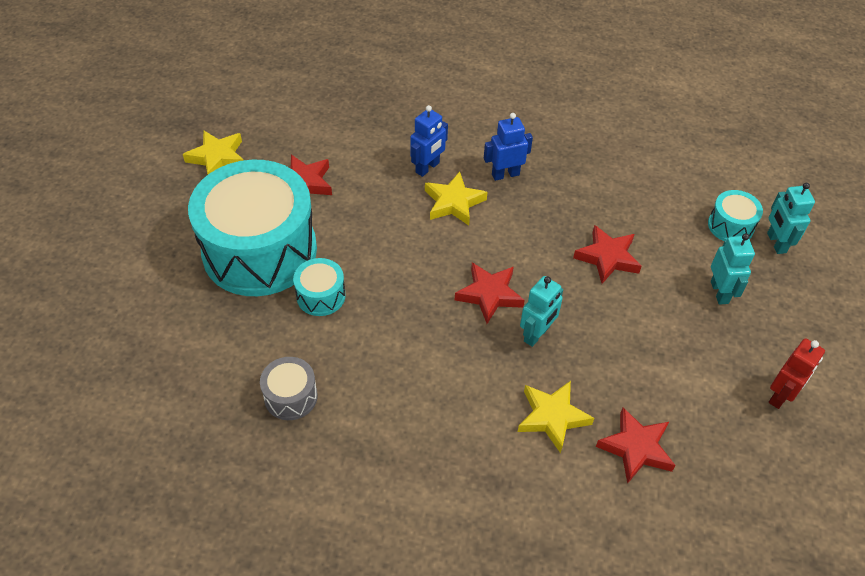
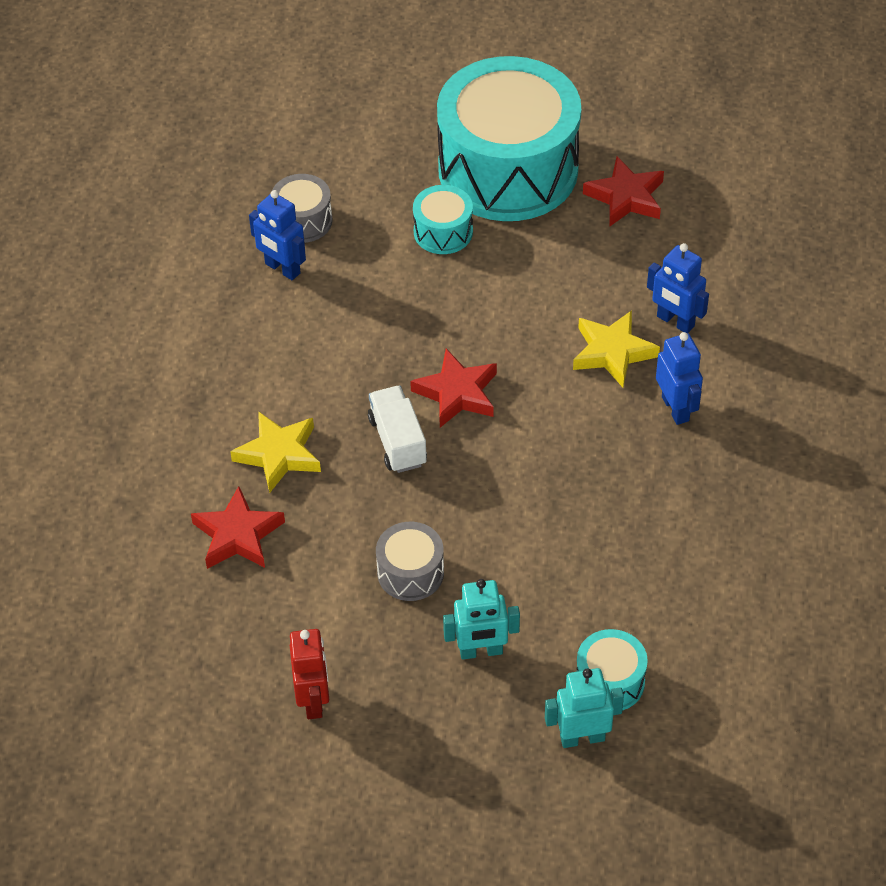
camera: 90 degrees right, 0 degrees up
yellow star [183,130,244,174] -> none
turquoise robot [520,276,563,347] -> white truck [368,386,427,473]
red star [573,225,642,284] -> none
red robot [769,338,825,409] -> red robot turned 135 degrees counterclockwise [290,629,329,719]
none -> blue robot [249,190,306,280]
none -> grey drum [376,522,444,601]

